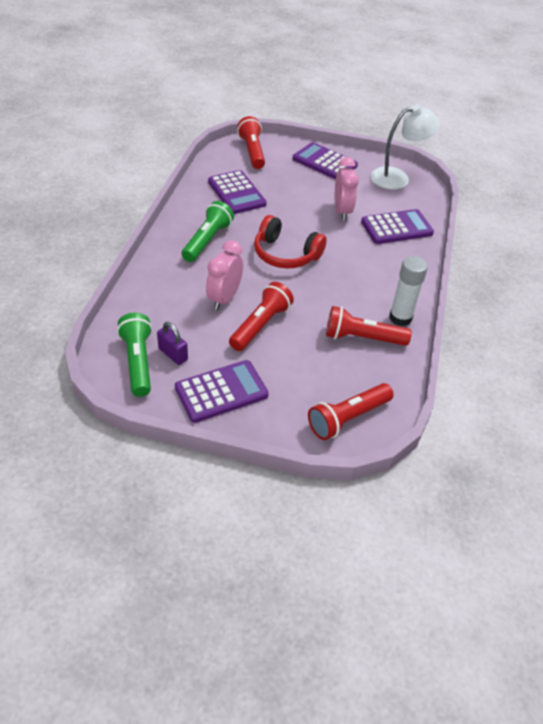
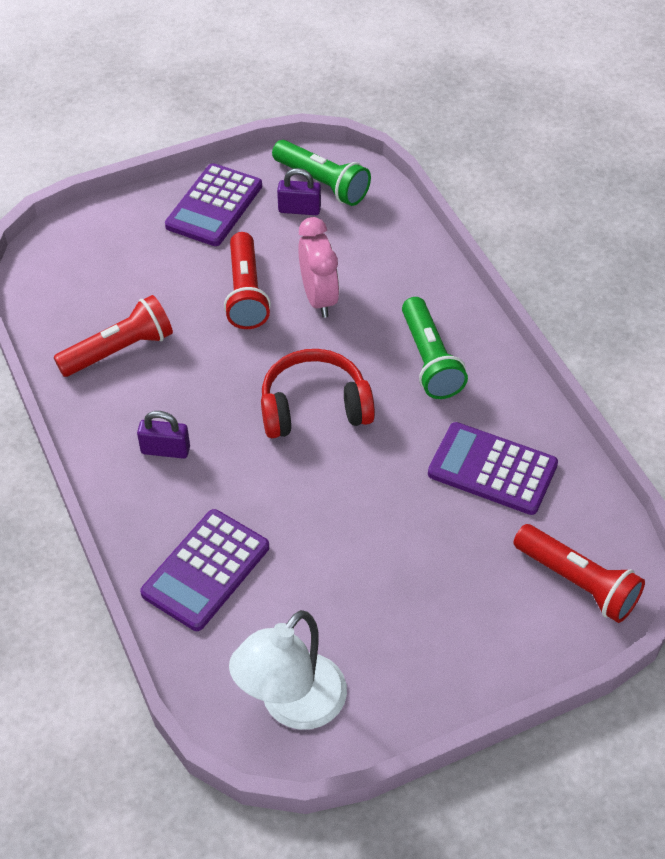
camera: 145 degrees right, 5 degrees up
purple calculator [293,142,358,180] -> none
red flashlight [308,383,394,440] -> none
pink clock [335,157,359,221] -> none
white glue stick [389,256,428,326] -> none
none -> purple padlock [137,411,190,459]

